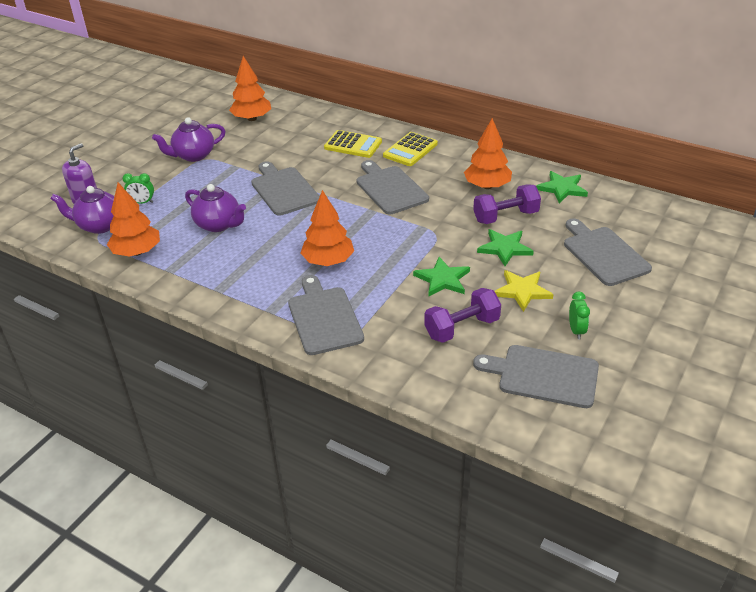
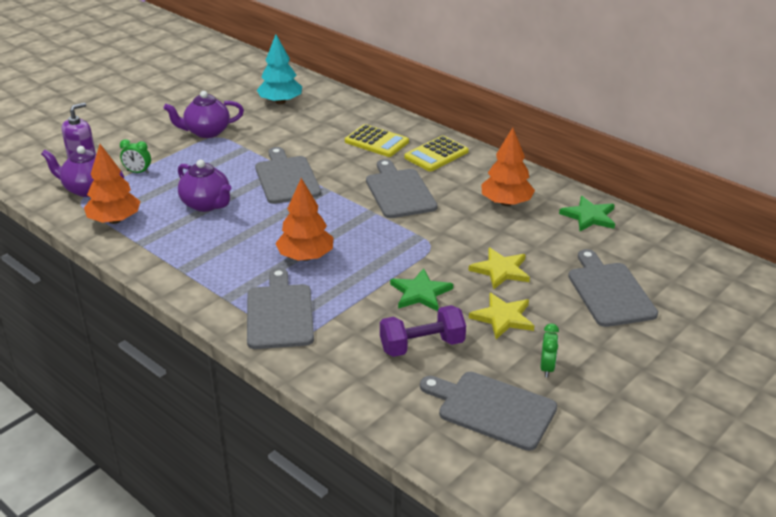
camera: 10 degrees right, 5 degrees down
orange tree [229,56,271,121] -> turquoise tree [257,34,302,105]
purple dumbbell [473,184,541,224] -> none
green star [477,229,534,266] -> yellow star [468,248,530,290]

